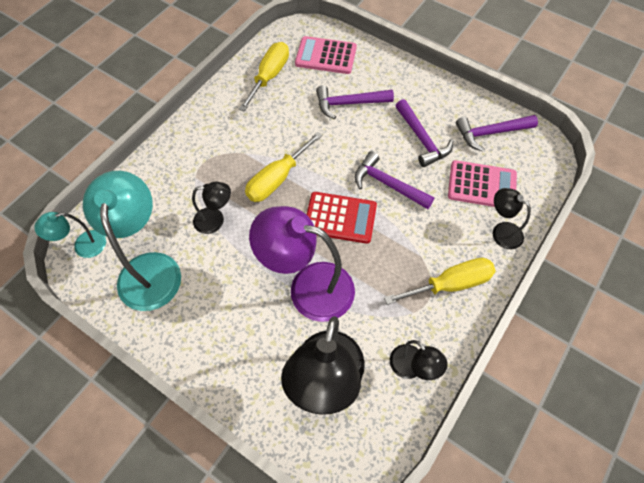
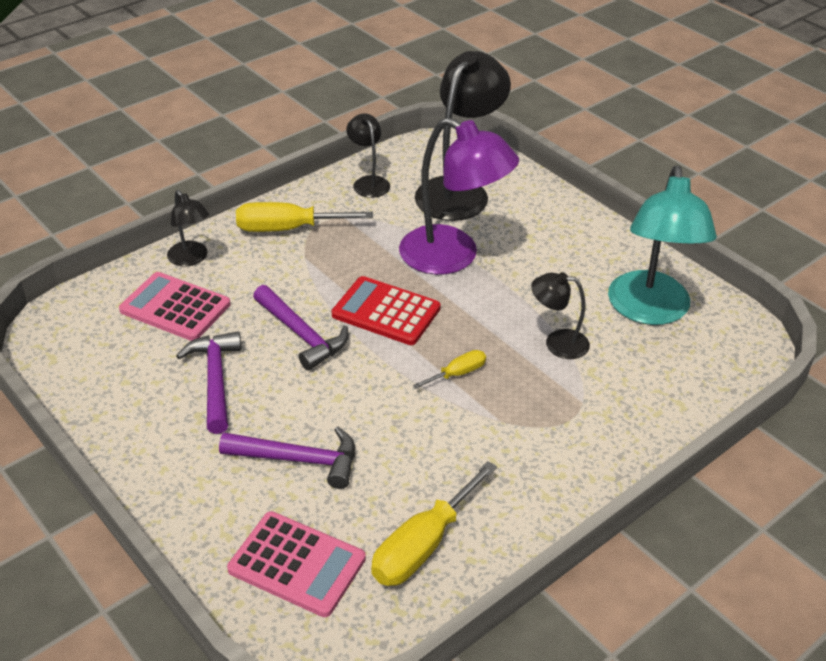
camera: 165 degrees left, 20 degrees down
turquoise lamp [34,212,106,258] -> none
yellow screwdriver [245,132,323,202] -> yellow screwdriver [413,350,486,389], size x0.53
purple hammer [456,115,538,151] -> none

